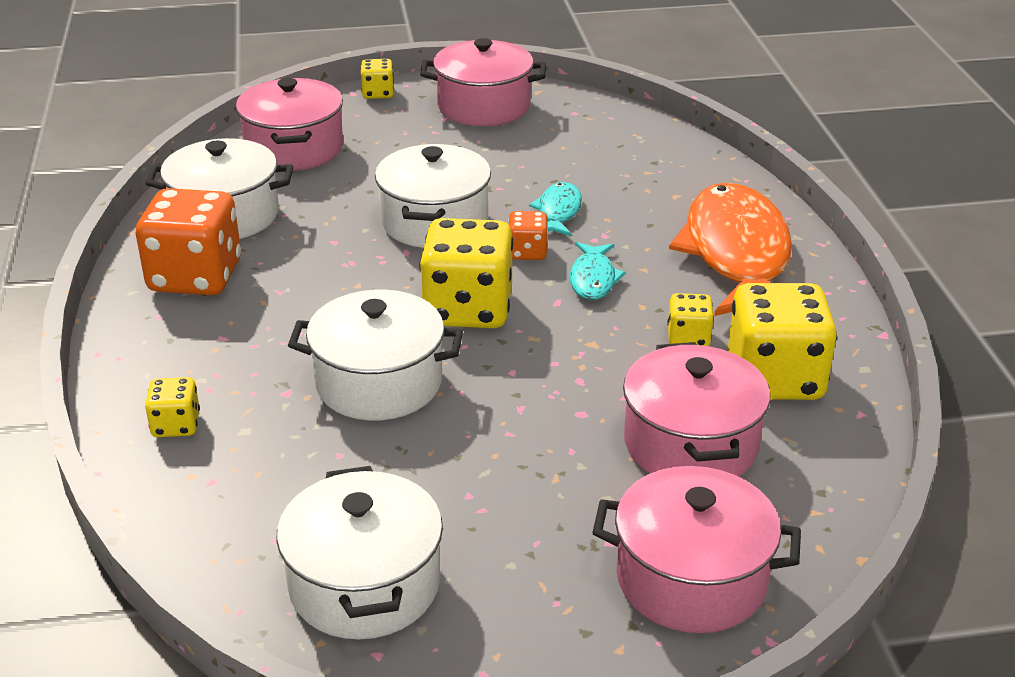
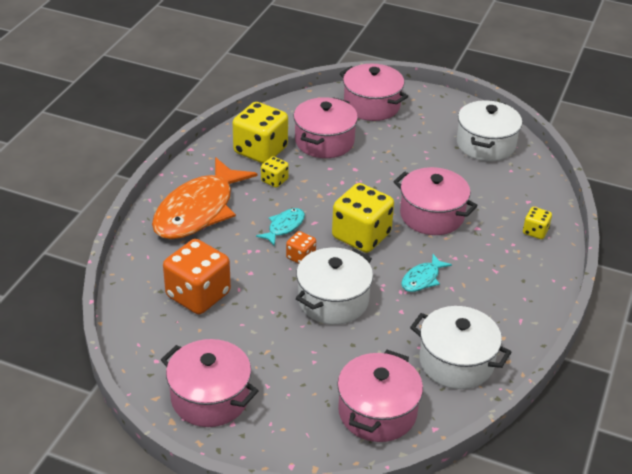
camera: 150 degrees left, 5 degrees up
orange dice [136,188,241,295] -> orange dice moved to [163,239,231,314]
white pot [288,290,463,420] -> pink pot [393,167,478,235]
yellow dice [360,59,394,99] -> none
turquoise fish [529,182,582,236] -> turquoise fish moved to [401,254,452,292]

